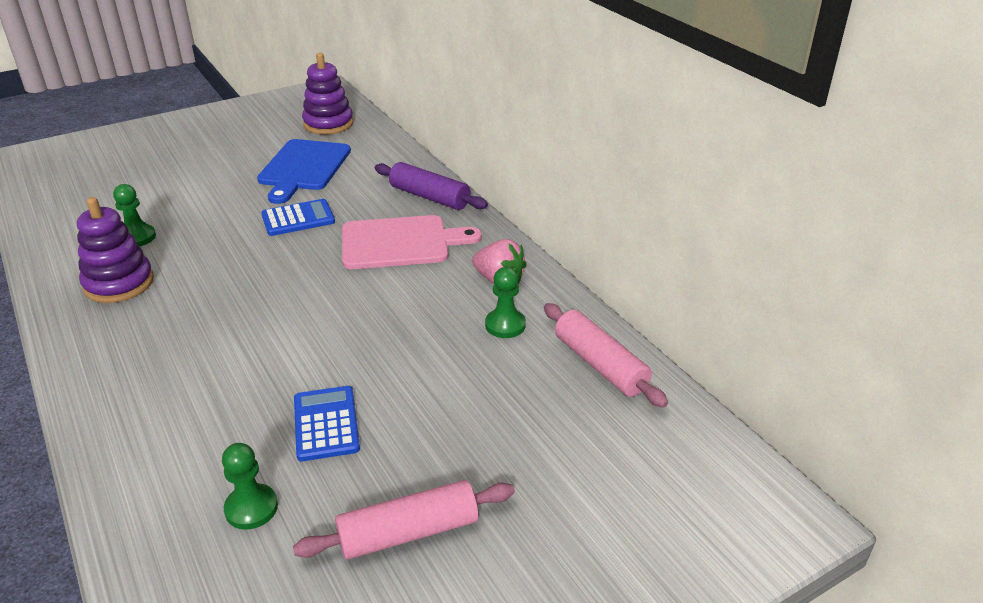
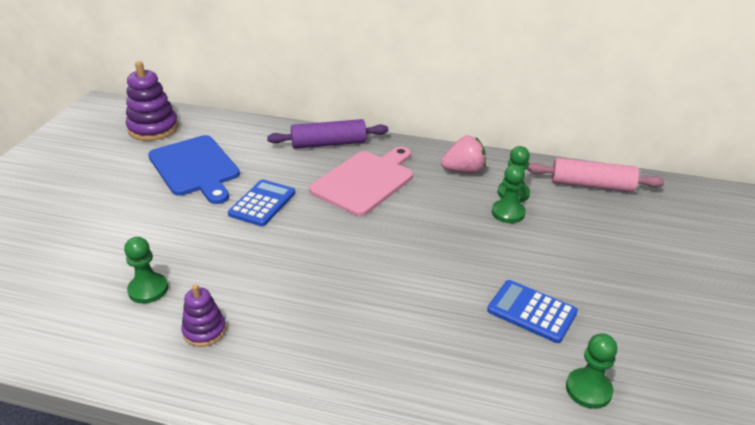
camera: 45 degrees left, 0 degrees up
purple stacking toy [77,197,154,303] -> purple stacking toy [181,284,226,347], size x0.58
pink rolling pin [293,480,515,559] -> none
none -> green pawn [492,165,526,223]

